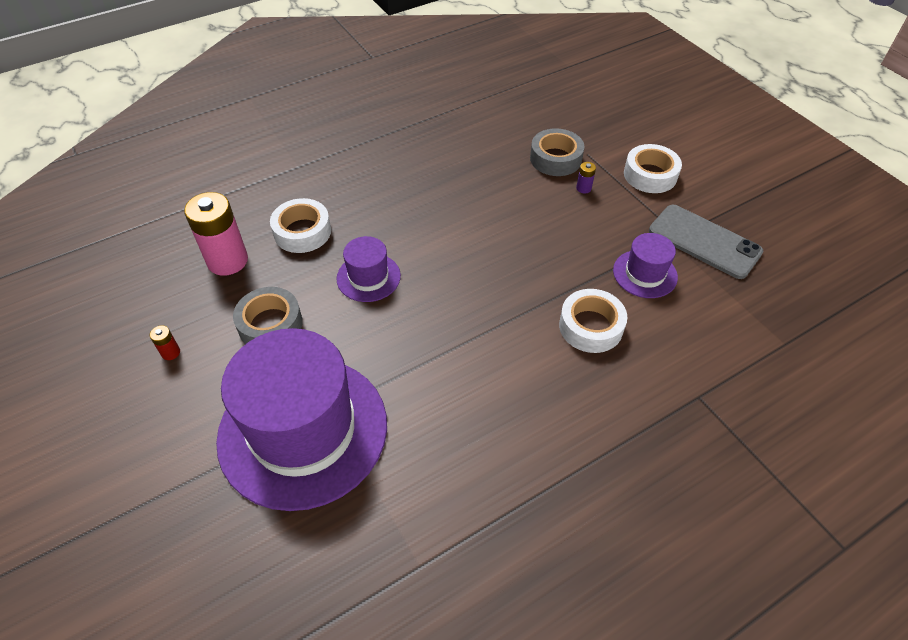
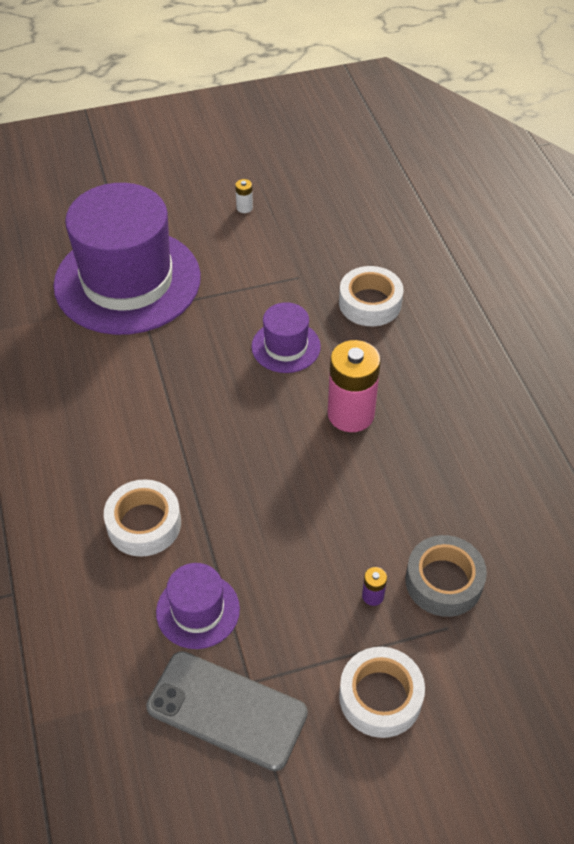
camera: 105 degrees right, 0 degrees up
red battery [150,325,180,360] -> white battery [235,179,253,213]
pink battery [184,192,248,276] -> pink battery moved to [328,340,381,432]
grey tape [233,287,303,344] -> none
grey phone [649,205,763,279] -> grey phone turned 60 degrees clockwise [146,651,308,771]

